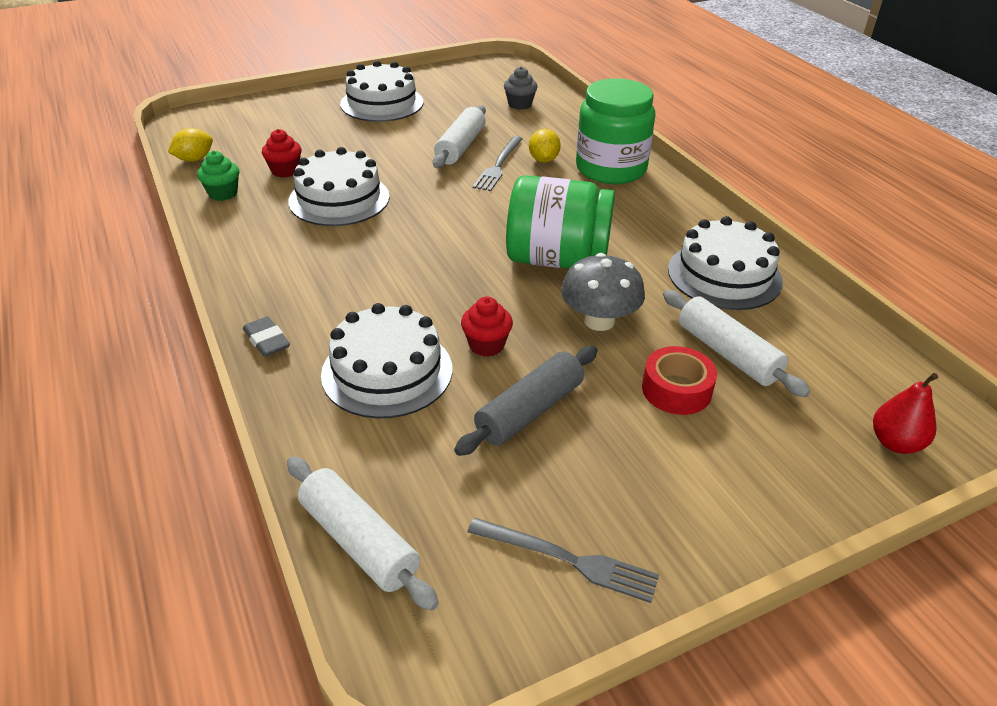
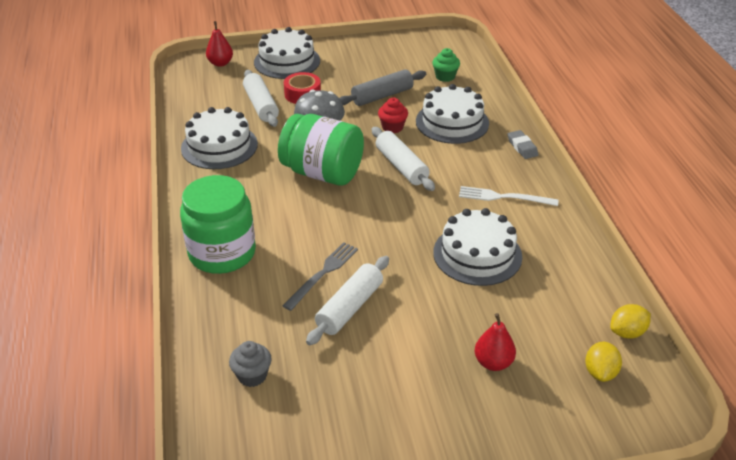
camera: 165 degrees left, 0 degrees up
green cupcake [197,151,239,201] -> green cupcake moved to [432,48,460,82]
red cupcake [262,129,301,177] -> none
white rolling pin [287,457,439,611] -> white rolling pin moved to [372,127,435,191]
white cake [340,61,423,122] -> white cake moved to [254,27,320,79]
grey fork [467,518,660,603] -> none
yellow lemon [529,129,561,163] -> yellow lemon moved to [585,342,622,382]
none -> white fork [459,186,558,206]
none -> red pear [475,313,516,371]

